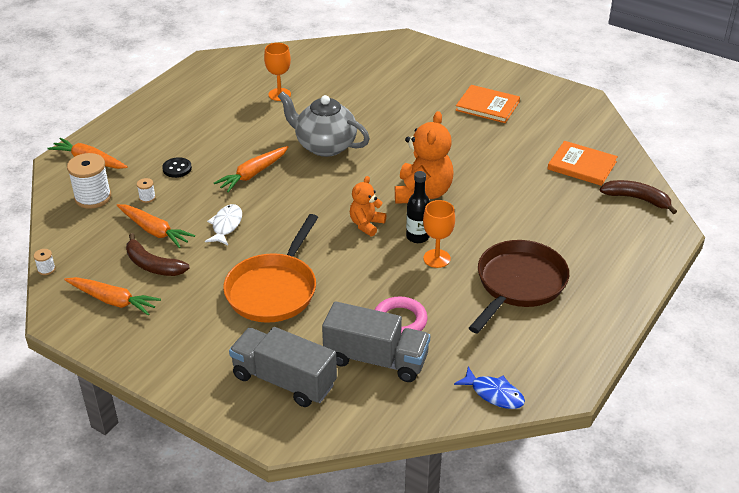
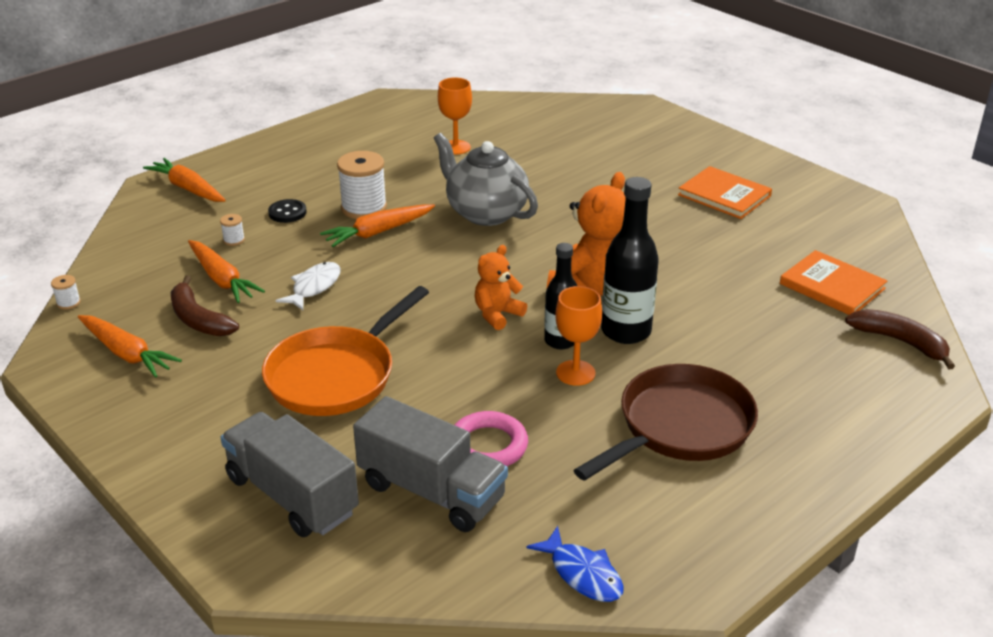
camera: 15 degrees right, 5 degrees down
white spool [67,153,111,209] -> white spool moved to [337,151,387,219]
none -> black bottle [601,177,659,344]

